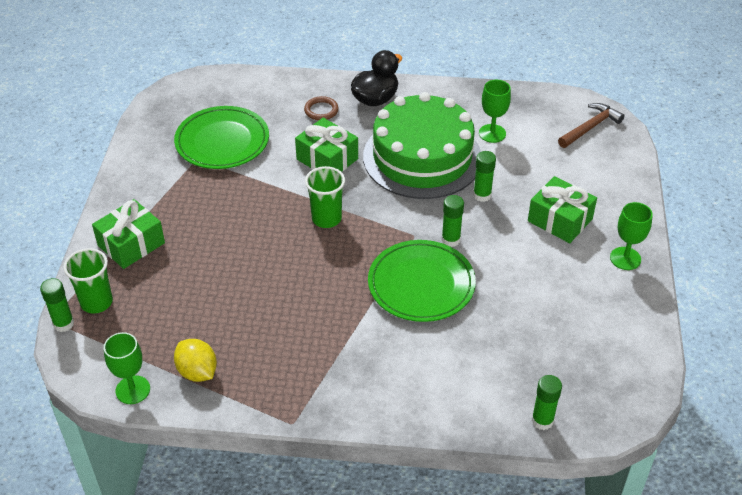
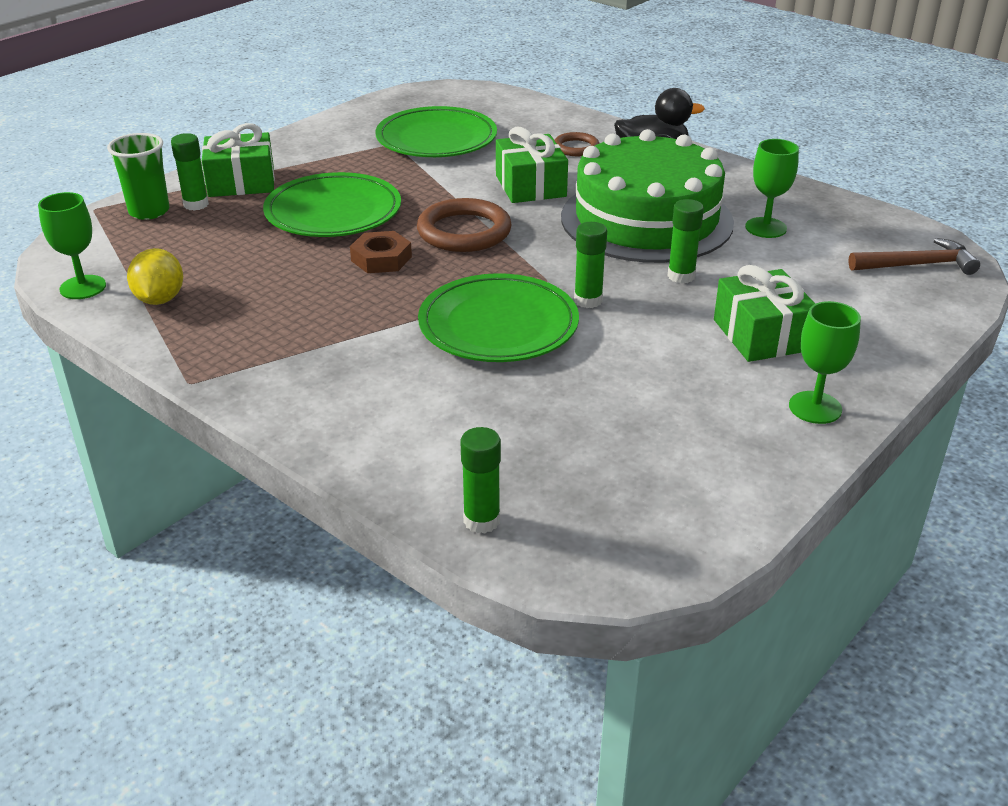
camera: 35 degrees right, 10 degrees down
green glue stick [40,278,74,332] -> green glue stick moved to [171,133,209,211]
green cup [305,166,345,228] -> brown ring [417,198,512,252]
none -> green plate [263,172,401,237]
none -> brown nut [350,231,412,273]

